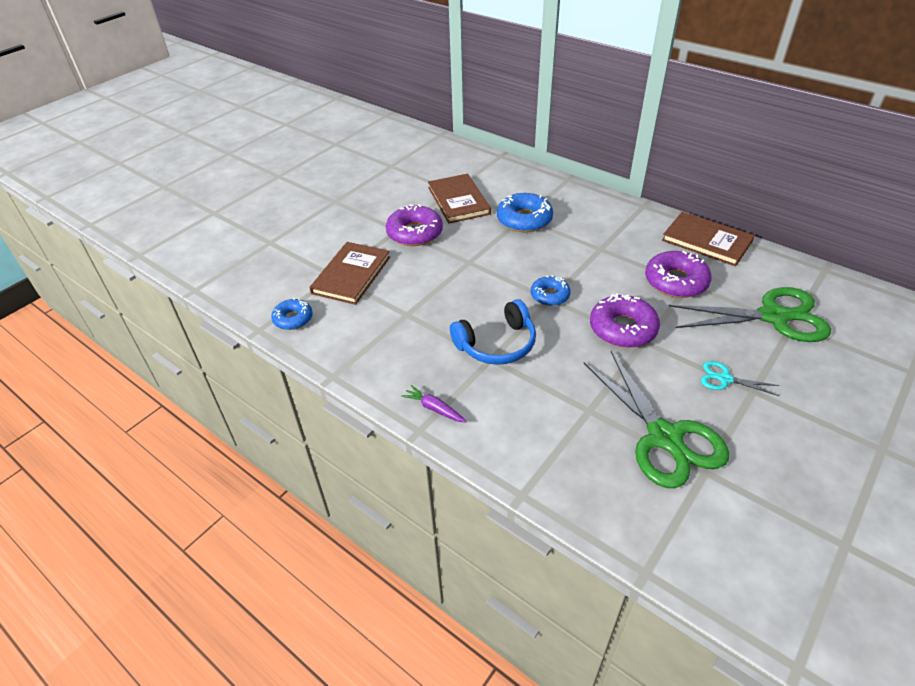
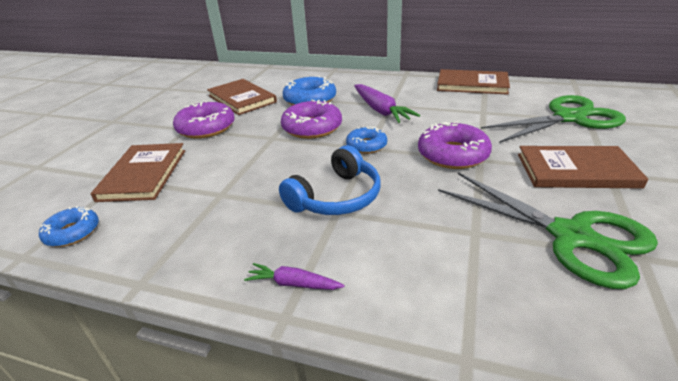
camera: 20 degrees left, 10 degrees down
purple donut [645,251,712,298] -> purple donut moved to [281,100,342,139]
turquoise scissors [701,361,779,396] -> brown book [518,146,648,189]
none -> purple carrot [354,84,420,123]

